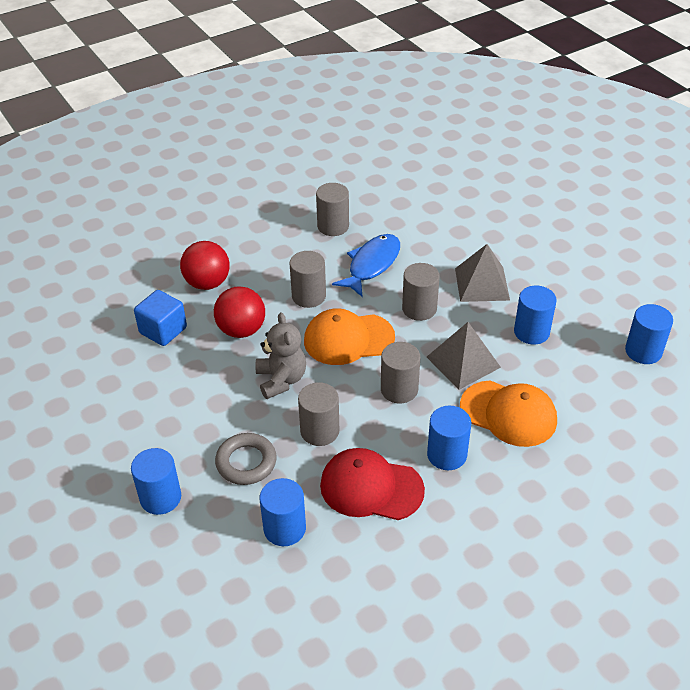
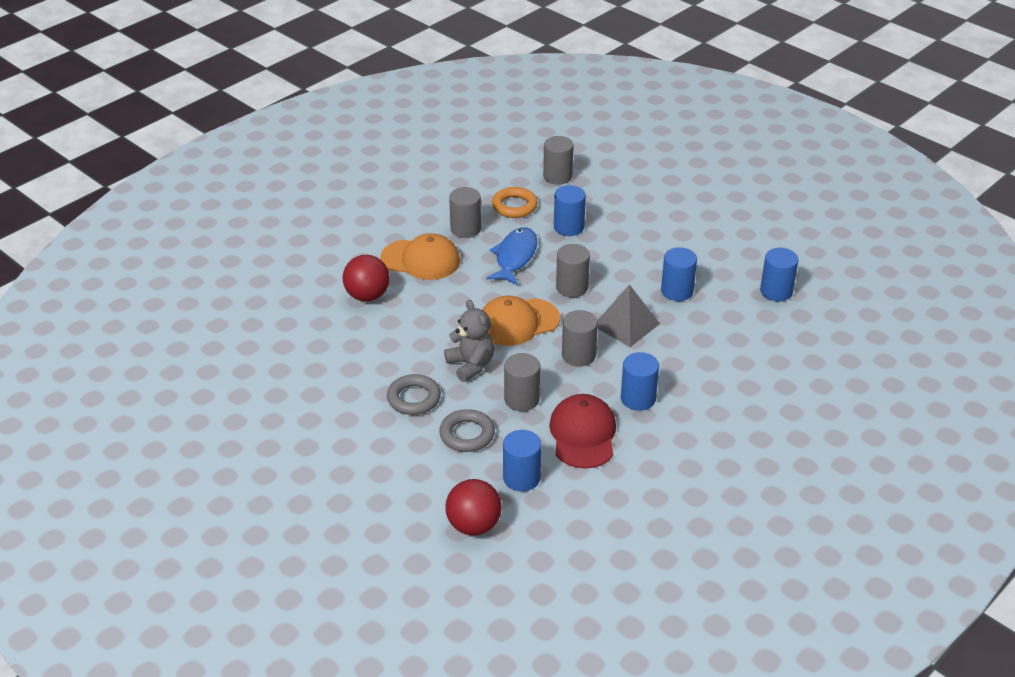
camera: 15 degrees left, 5 degrees down
blue cylinder [131,448,181,515] -> blue cylinder moved to [554,185,586,236]
blue cube [134,290,187,346] -> none
red ball [214,286,265,338] -> red ball moved to [445,479,502,536]
grey cylinder [290,251,326,308] -> grey cylinder moved to [543,136,574,185]
red cap [320,448,425,520] -> red cap turned 90 degrees clockwise [549,394,616,469]
grey pyramid [455,244,510,302] -> none
orange cap [460,381,557,447] -> orange cap moved to [380,233,460,280]
none -> grey ring [387,374,441,415]
none -> orange ring [492,187,538,218]

